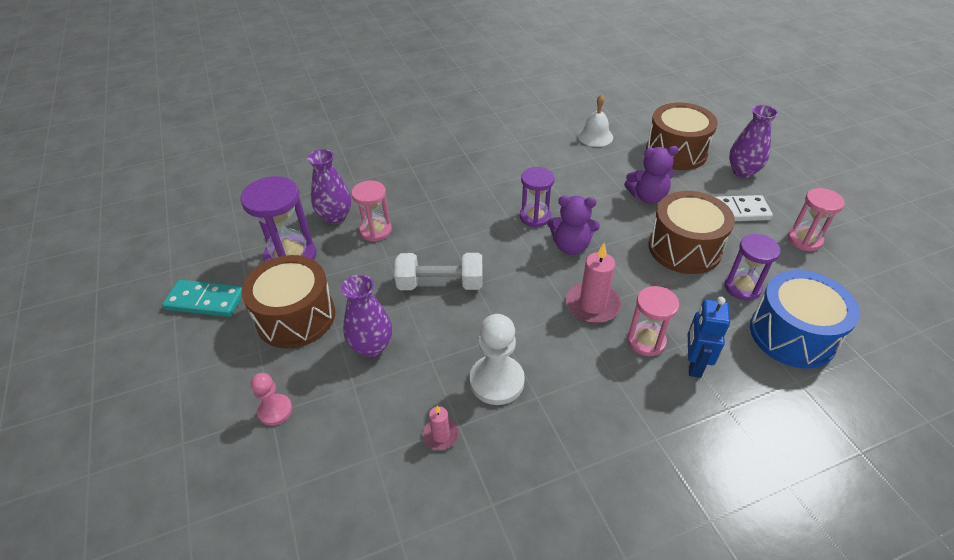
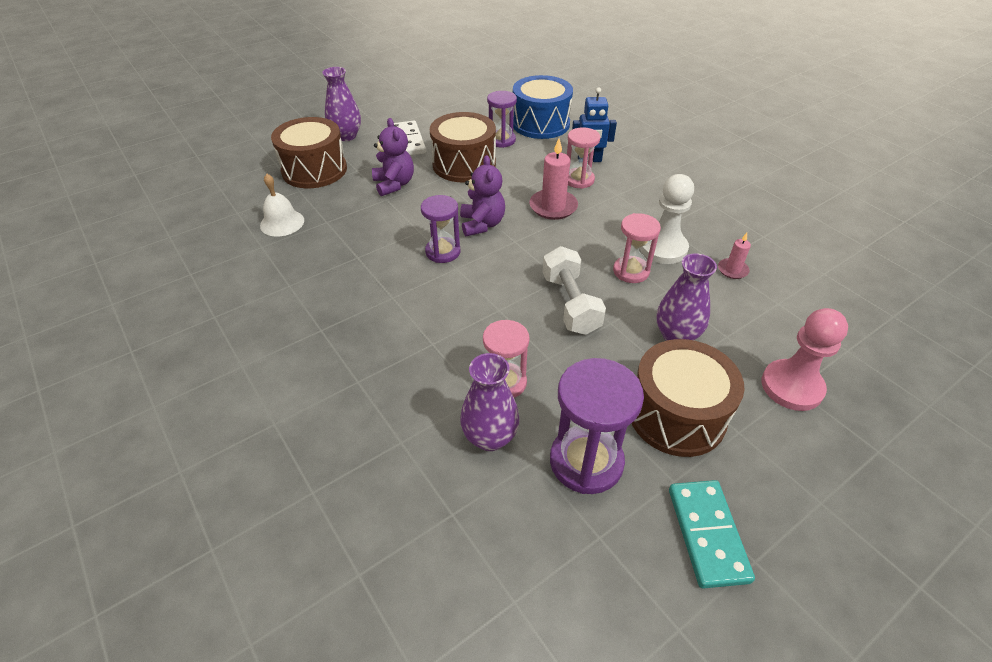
camera: 105 degrees left, 0 degrees up
pink pawn [251,373,292,426] -> pink pawn [762,308,848,411], size x1.68
pink hourglass [787,188,845,251] -> pink hourglass moved to [613,213,661,283]

